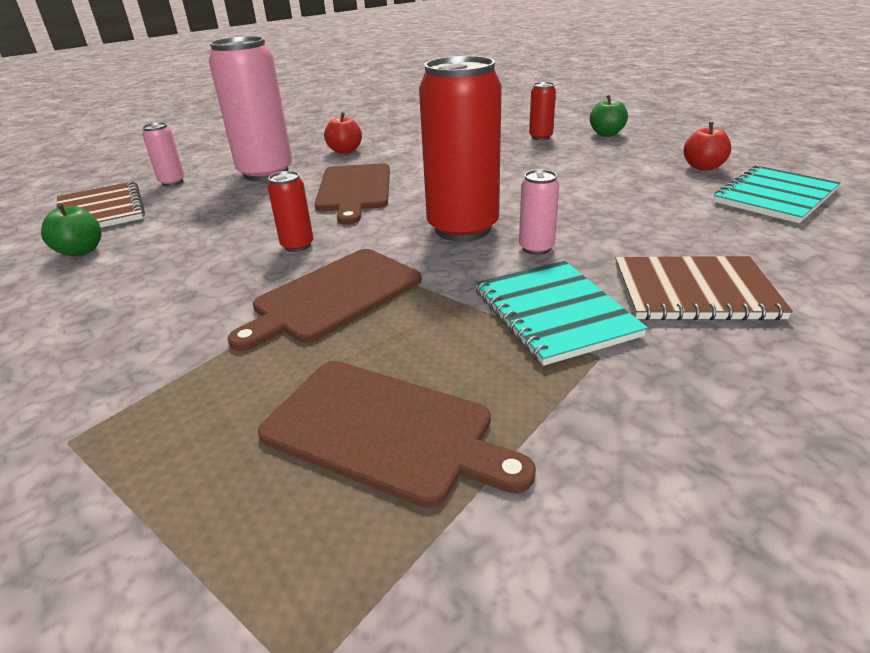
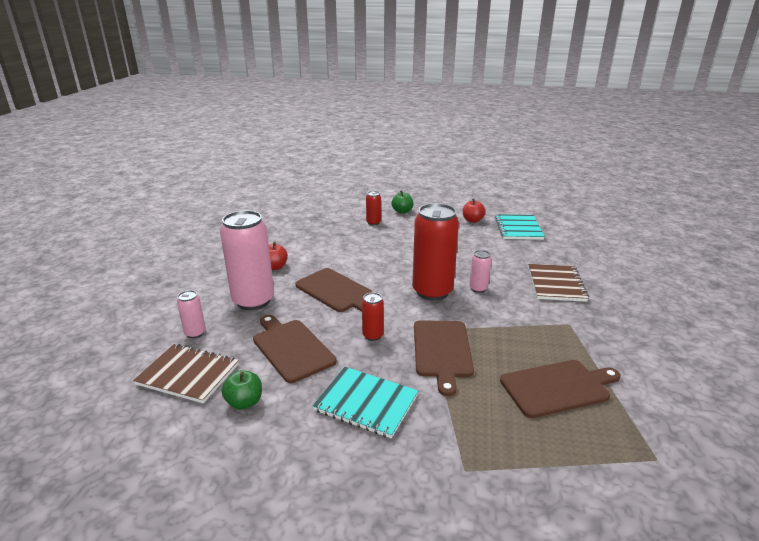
camera: 45 degrees left, 5 degrees down
turquoise notebook [475,261,648,366] -> turquoise notebook moved to [313,367,418,439]
brown notebook [615,256,793,320] -> brown notebook turned 45 degrees counterclockwise [528,264,589,302]
none -> brown cutting board [253,315,337,383]

